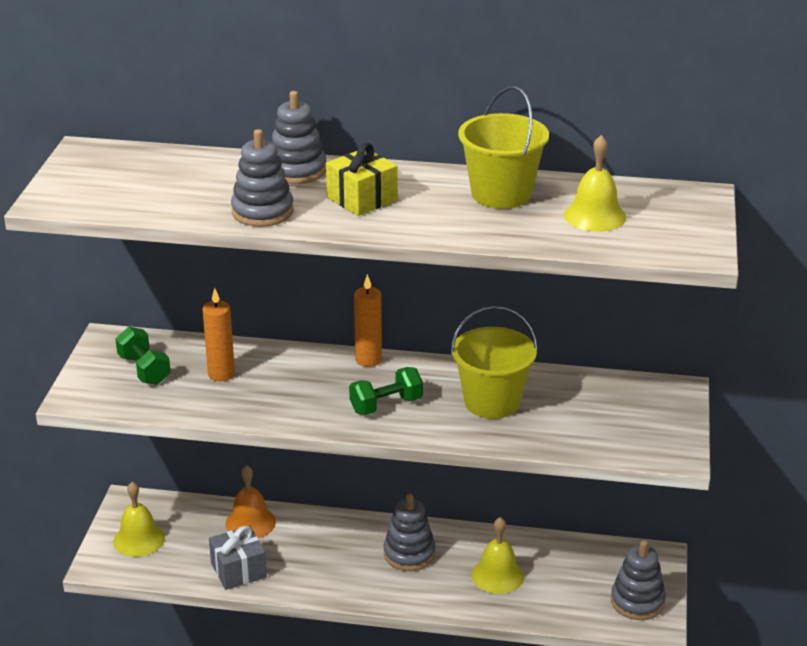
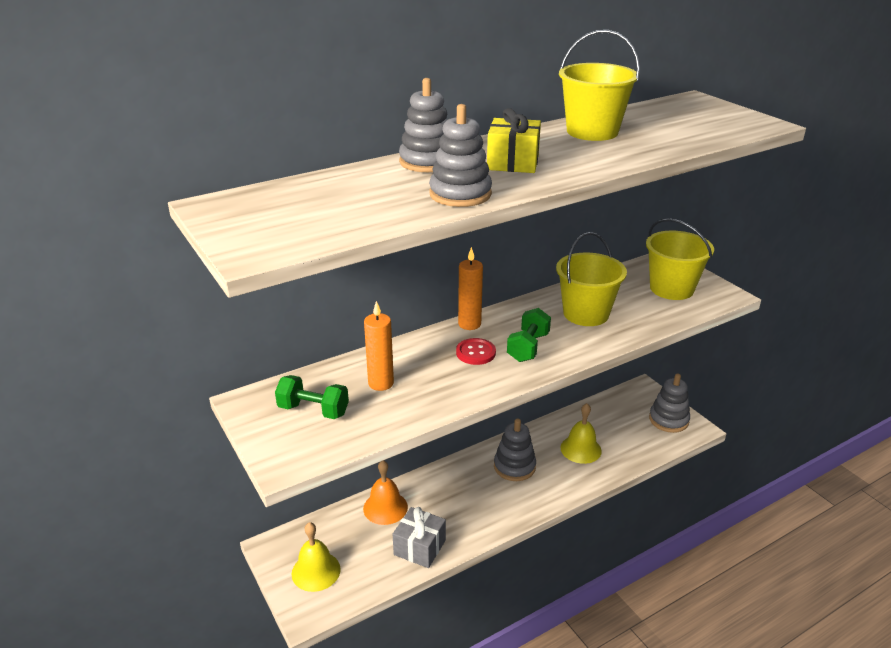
camera: 40 degrees left, 0 degrees up
yellow bell [564,135,626,232] -> none
none -> red button [456,338,496,365]
none -> yellow bucket [646,219,714,300]

